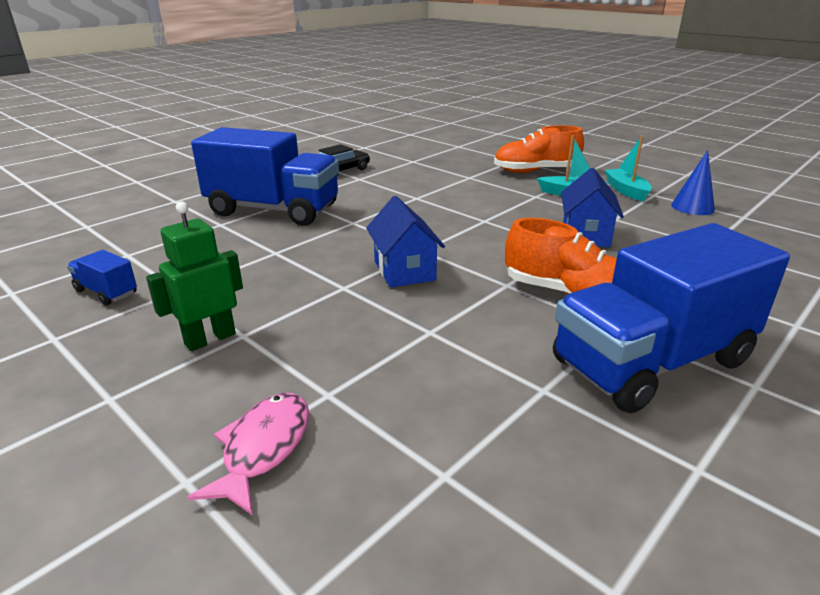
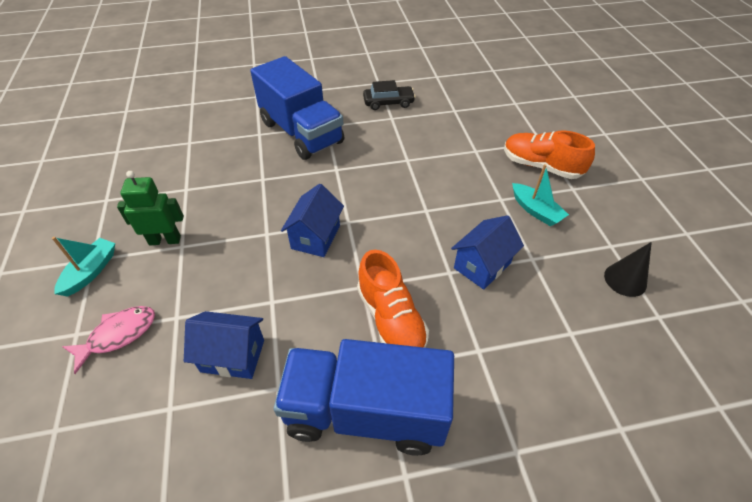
camera: 35 degrees right, 20 degrees up
blue truck [67,250,137,305] -> none
turquoise boat [605,136,652,202] -> turquoise boat moved to [52,237,115,297]
blue cone [671,150,715,215] -> black cone [604,242,652,297]
none -> blue house [184,311,264,379]

